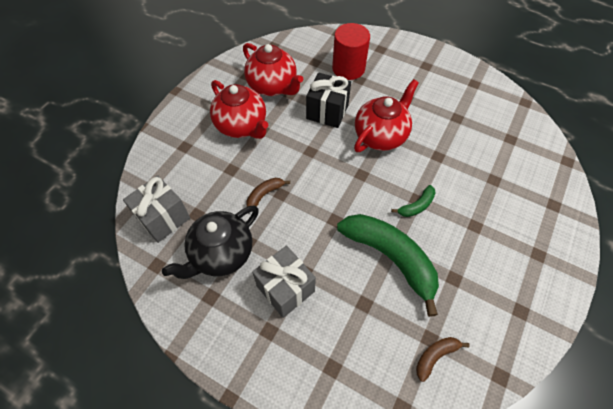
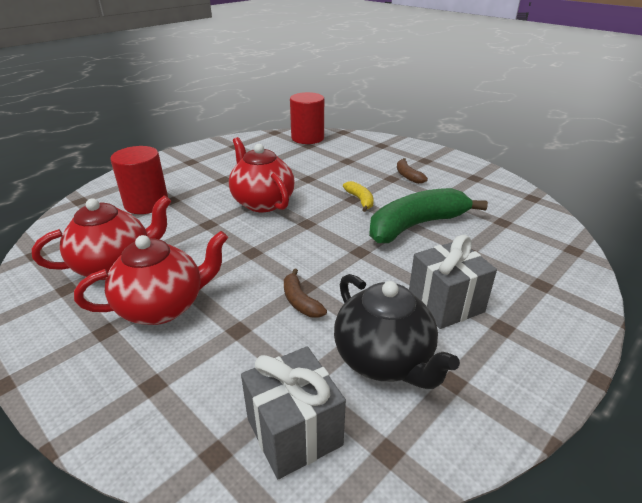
camera: 75 degrees left, 25 degrees down
black gift [306,72,351,128] -> none
green banana [391,185,435,217] -> yellow banana [343,181,374,212]
brown banana [416,337,470,382] -> brown banana moved to [397,158,428,184]
none -> red cylinder [290,92,324,144]

